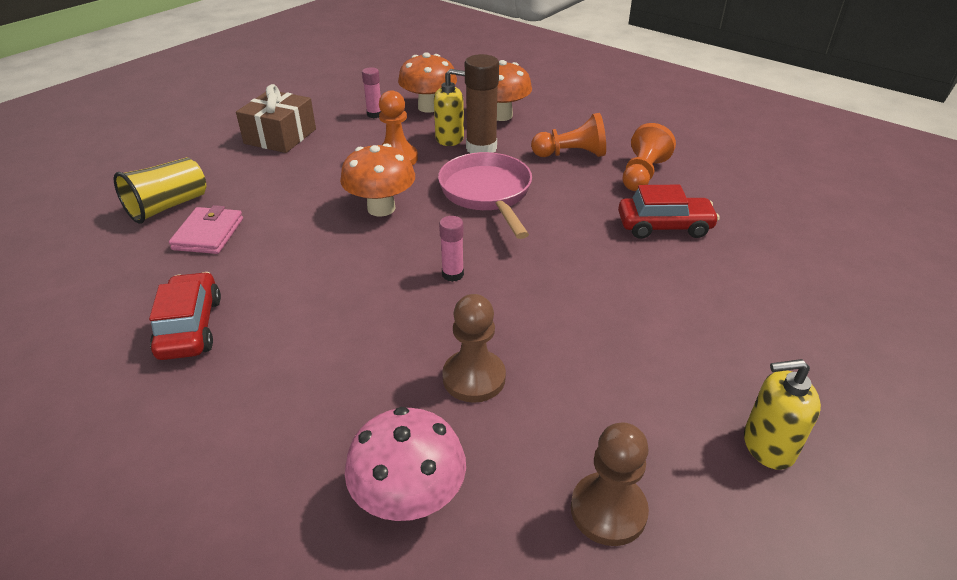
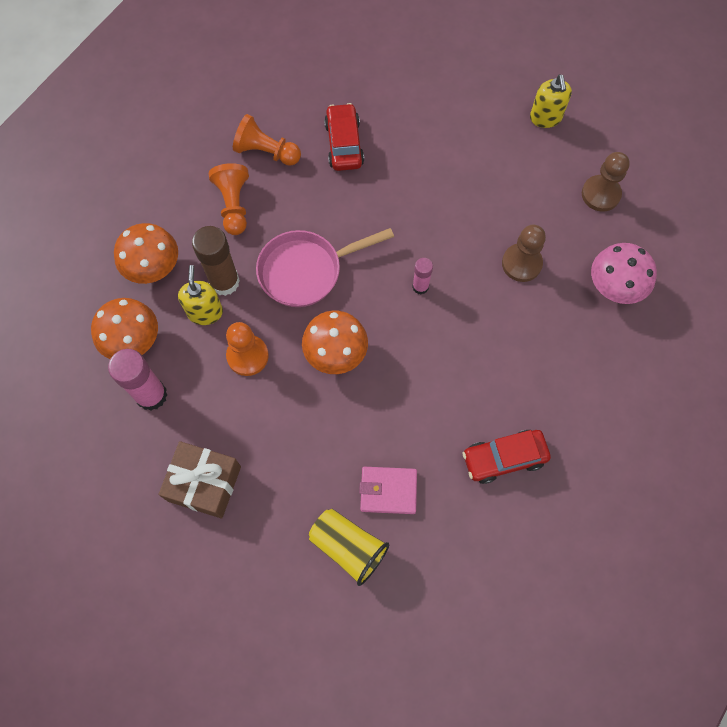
camera: 95 degrees left, 30 degrees up
pink glue stick [362,67,381,118] -> pink glue stick [108,349,167,411], size x1.81

